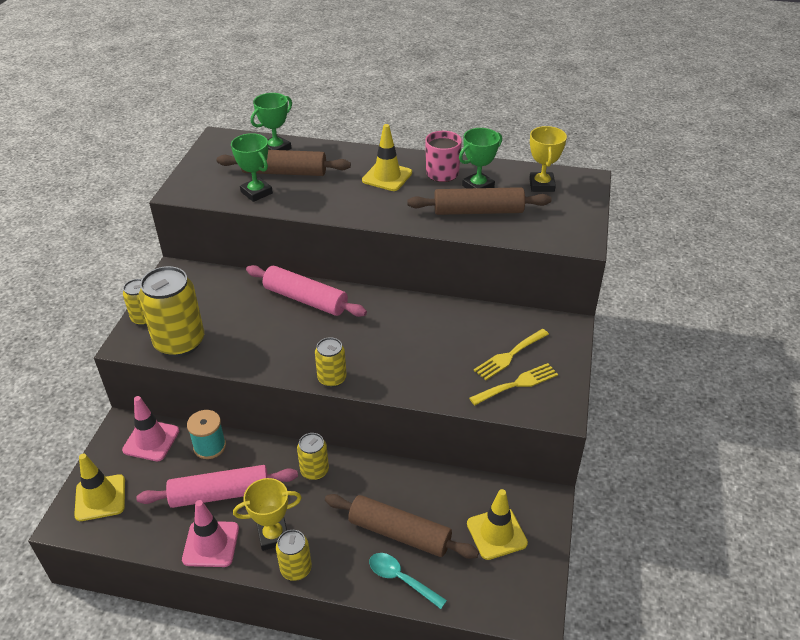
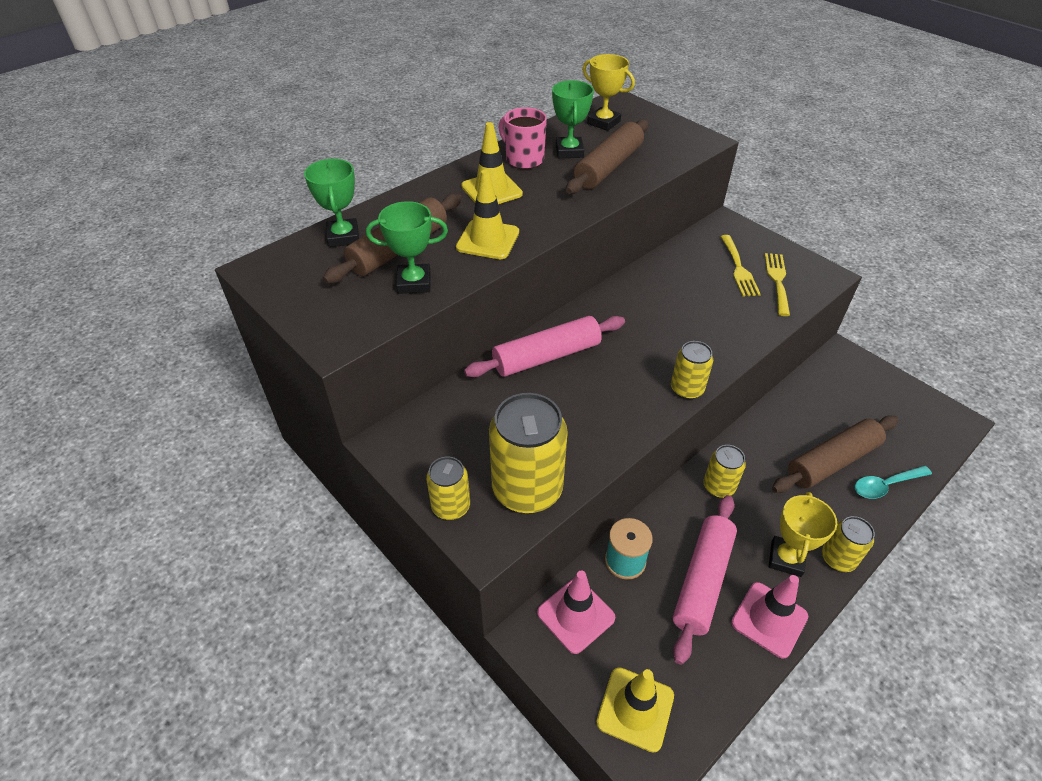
camera: 55 degrees left, 5 degrees up
yellow traffic cone [467,489,528,560] -> yellow traffic cone moved to [456,170,519,259]

